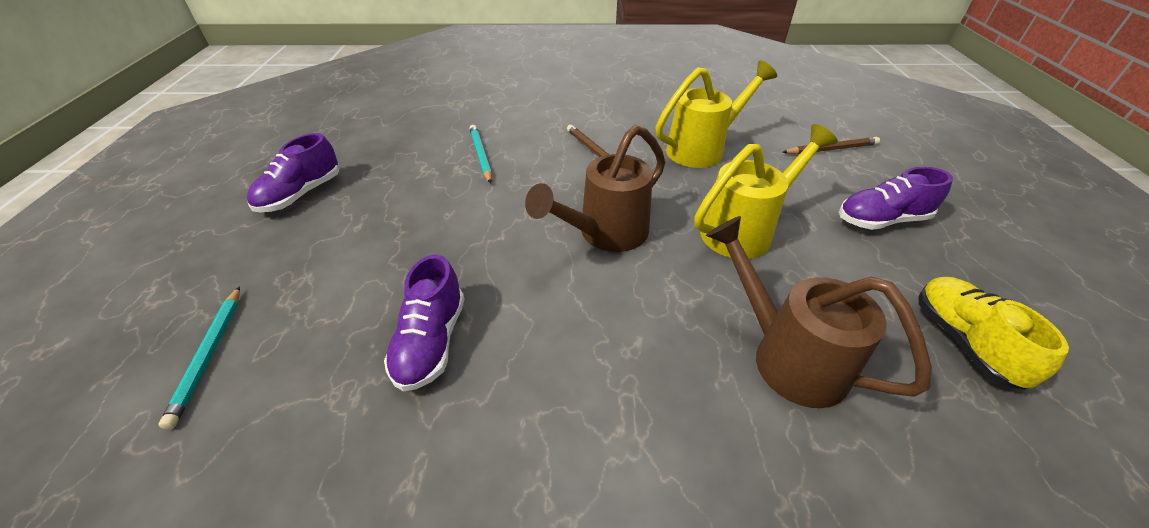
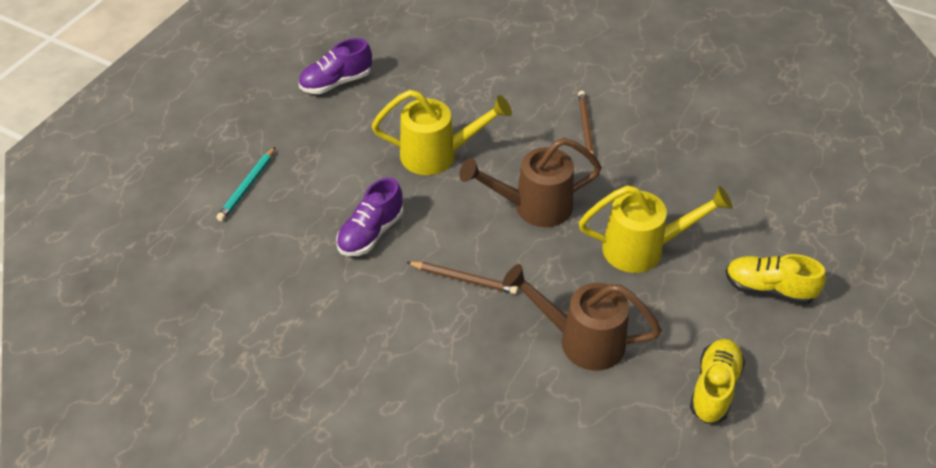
camera: 30 degrees right, 5 degrees up
turquoise pencil [469,125,492,184] -> none
yellow watering can [656,61,777,168] -> yellow watering can moved to [372,90,512,175]
brown watering can [706,216,931,408] -> brown watering can turned 60 degrees counterclockwise [503,264,661,371]
brown pencil [782,137,880,154] -> brown pencil moved to [406,262,518,294]
purple shoe [839,167,953,230] -> yellow shoe [726,254,826,305]

